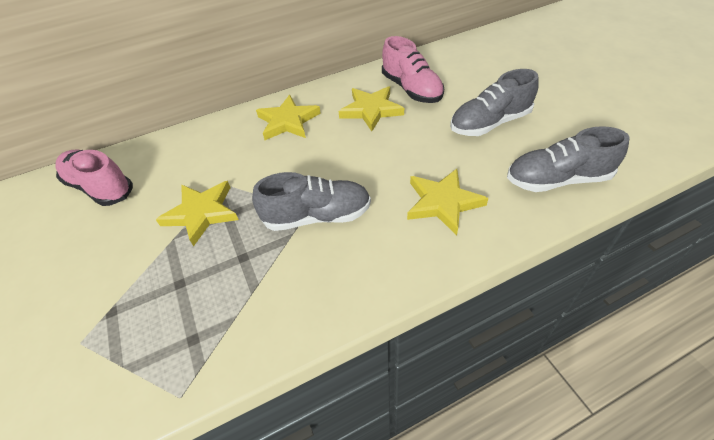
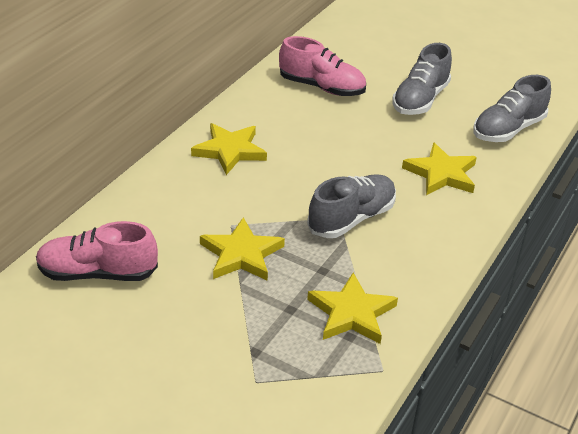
camera: 40 degrees left, 10 degrees down
yellow star [338,86,404,131] -> yellow star moved to [307,273,398,344]

